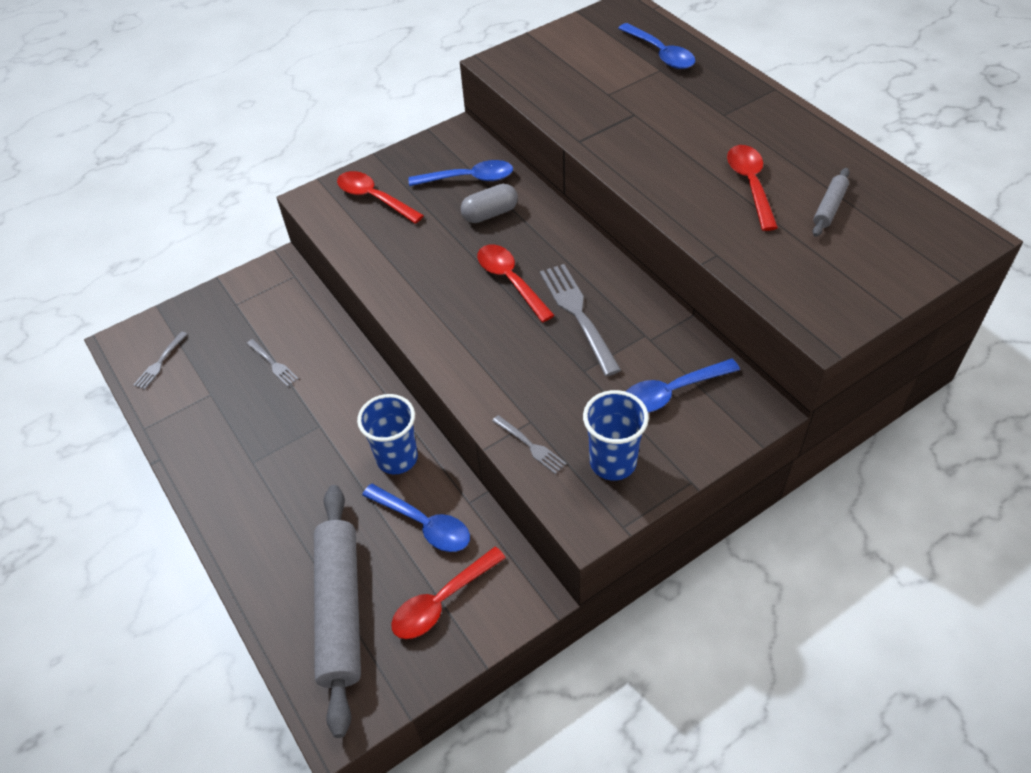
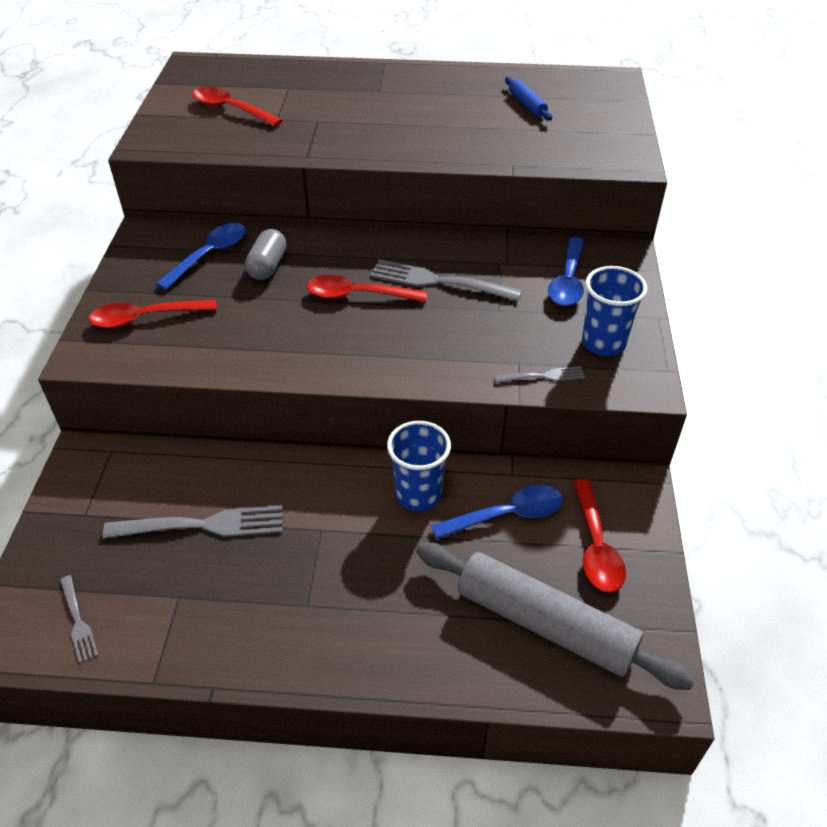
camera: 55 degrees left, 5 degrees down
grey fork [246,339,299,387] -> grey fork [103,505,283,539], size x1.88
blue spoon [618,23,695,69] -> none
red spoon [727,145,778,231] -> red spoon moved to [192,86,282,127]
grey rolling pin [813,168,850,237] -> blue rolling pin [505,77,552,121]

